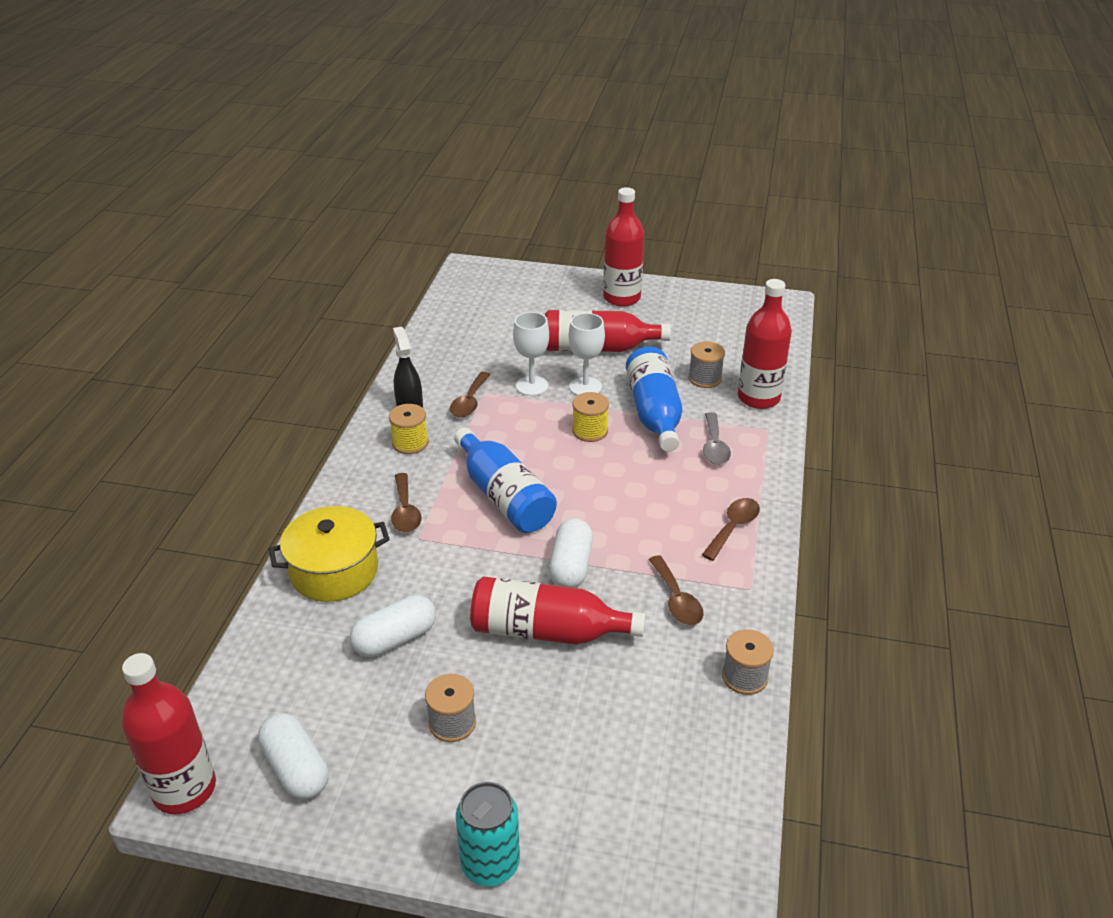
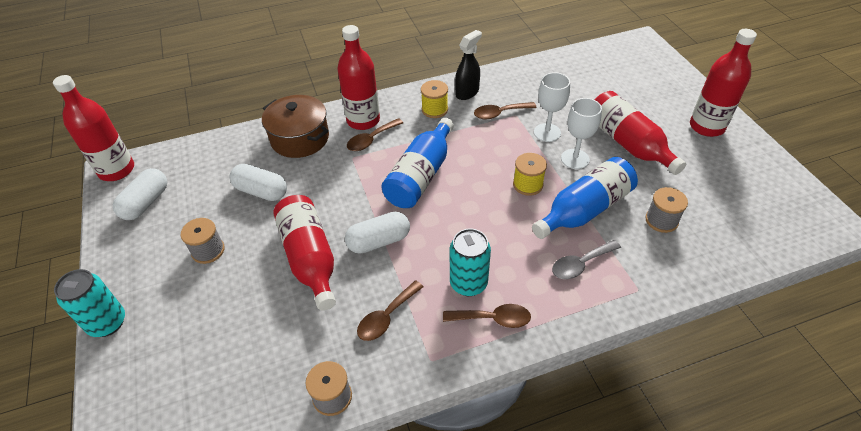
camera: 60 degrees right, 10 degrees up
yellow pot [269,506,390,602] -> brown pot [262,95,329,158]
red bottle [738,279,792,409] -> red bottle moved to [337,25,380,130]
none -> turquoise can [450,229,491,296]

